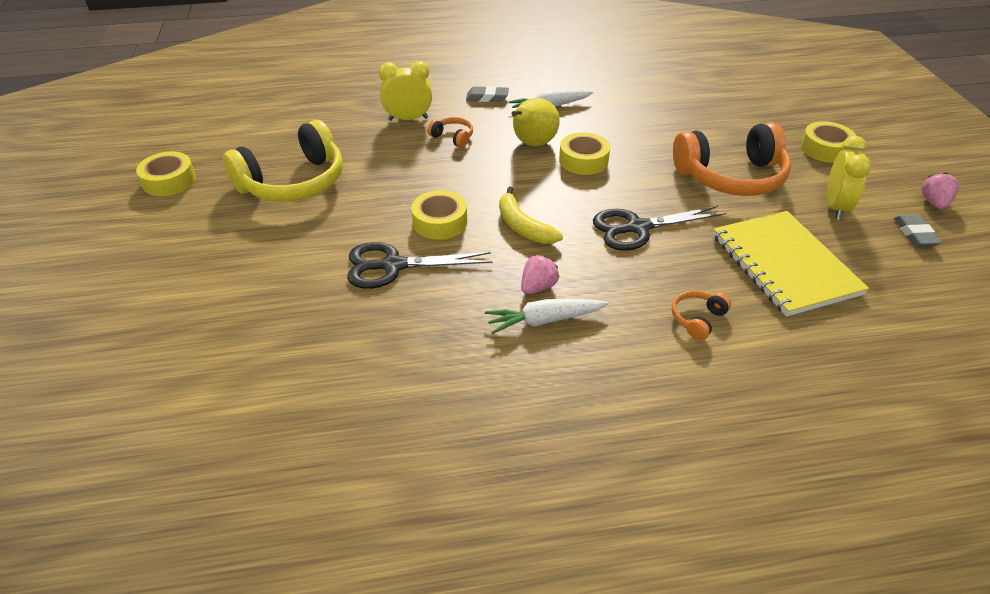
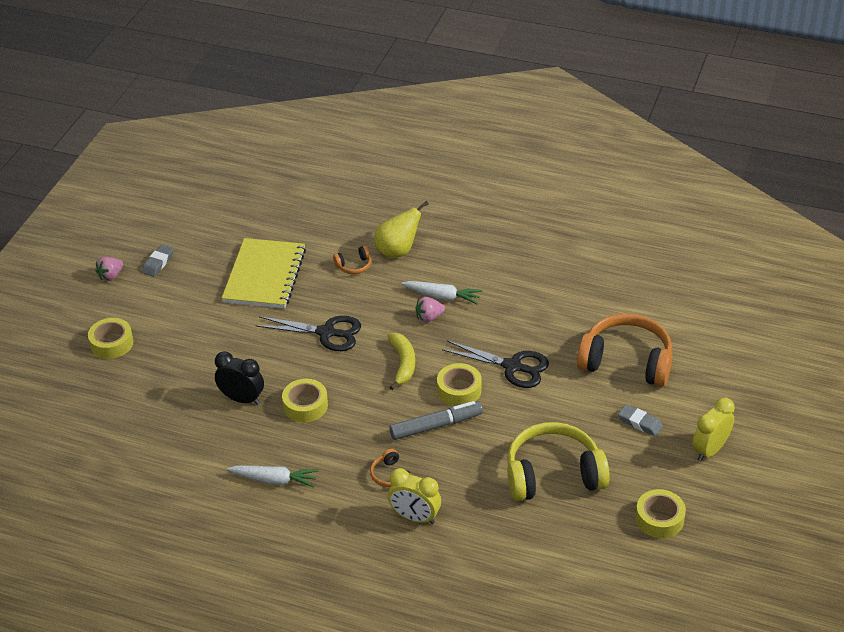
camera: 150 degrees left, 0 degrees up
grey eraser [466,86,509,102] -> grey eraser moved to [618,404,663,436]
yellow pear [512,98,560,146] -> yellow pear moved to [374,201,429,258]
orange headphones [673,122,791,196] -> orange headphones moved to [577,313,673,387]
yellow clock [827,136,871,220] -> yellow clock moved to [692,398,735,462]
none -> black clock [215,351,264,405]
none -> grey marker [389,401,483,440]

